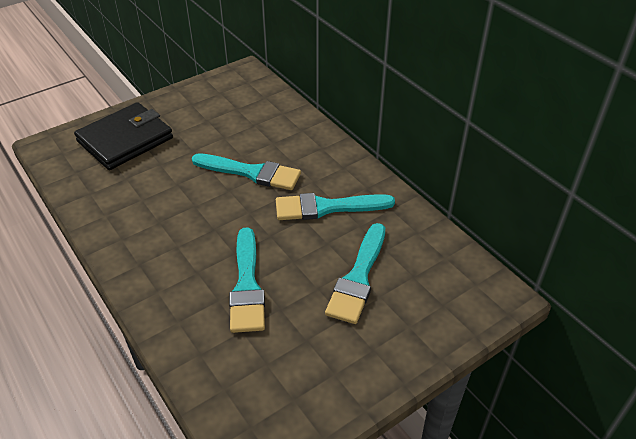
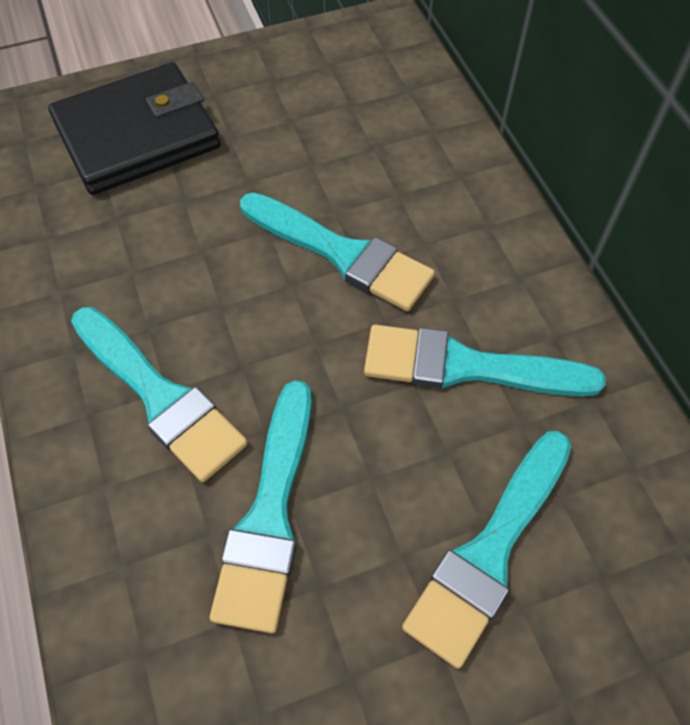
camera: 15 degrees right, 15 degrees up
none -> turquoise brush [71,307,248,482]

